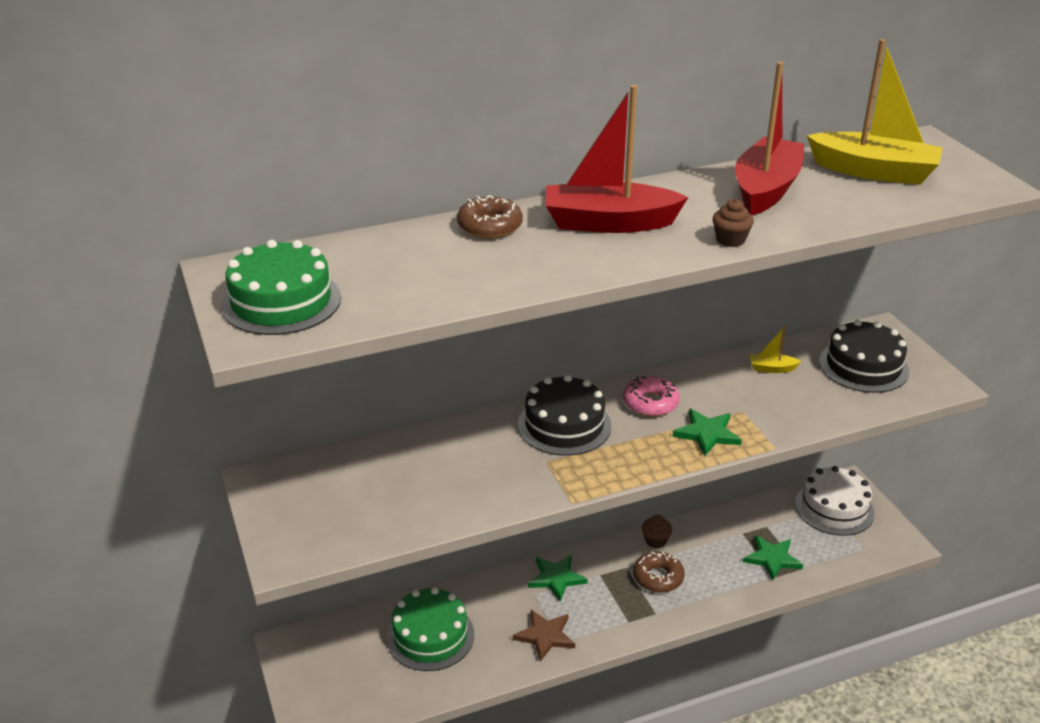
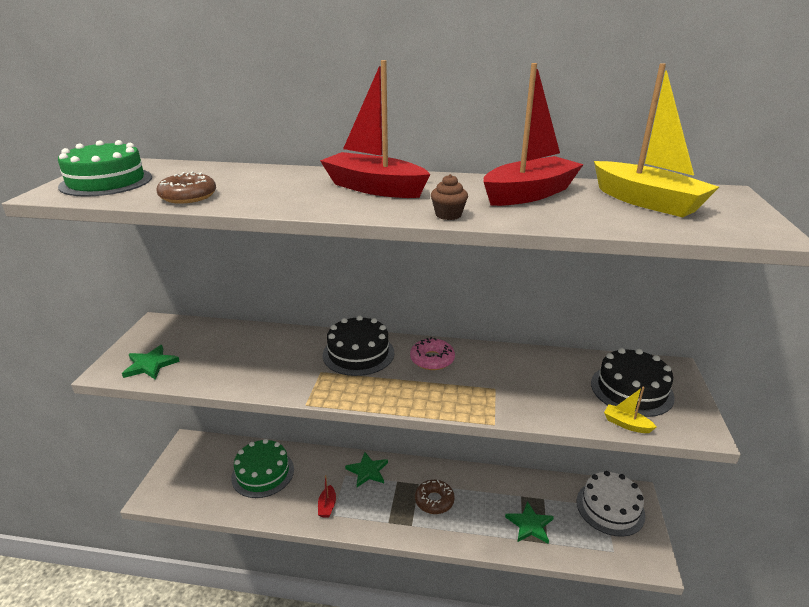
camera: 30 degrees right, 5 degrees down
brown donut [457,195,523,238] -> brown donut moved to [156,172,216,204]
brown star [513,610,575,662] -> red boat [318,475,336,518]
brown cupcake [642,515,672,548] -> none
green star [673,409,742,456] -> green star moved to [122,345,180,380]
yellow boat [750,325,801,373] -> yellow boat moved to [604,387,656,433]

